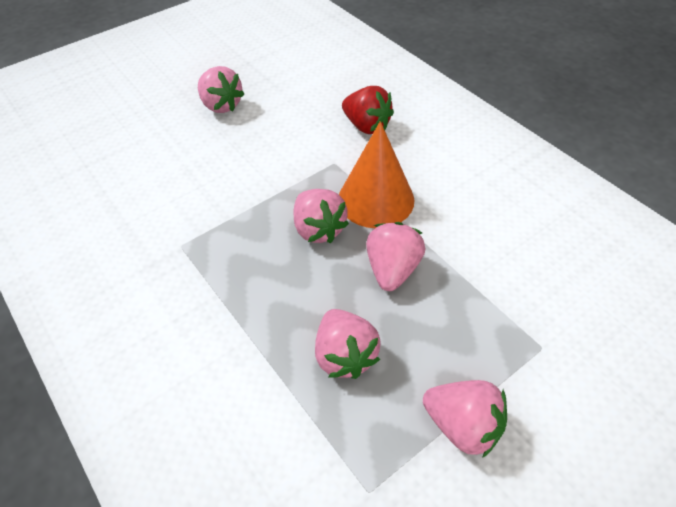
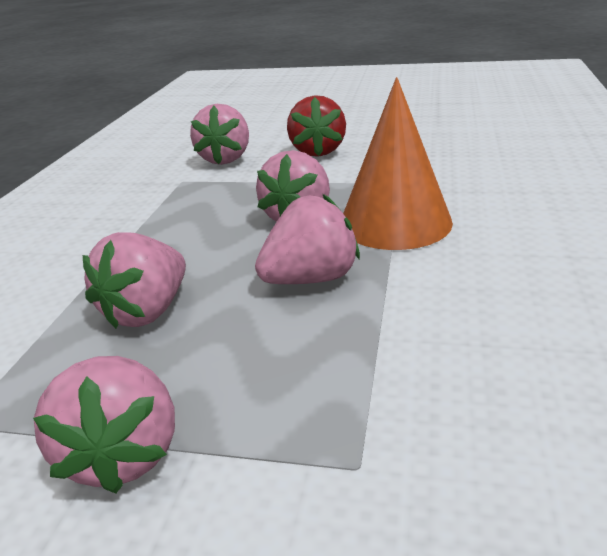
camera: 50 degrees right, 20 degrees down
pink strawberry [198,66,244,113] -> pink strawberry moved to [190,104,249,165]
red strawberry [342,86,394,134] -> red strawberry moved to [287,95,346,157]

